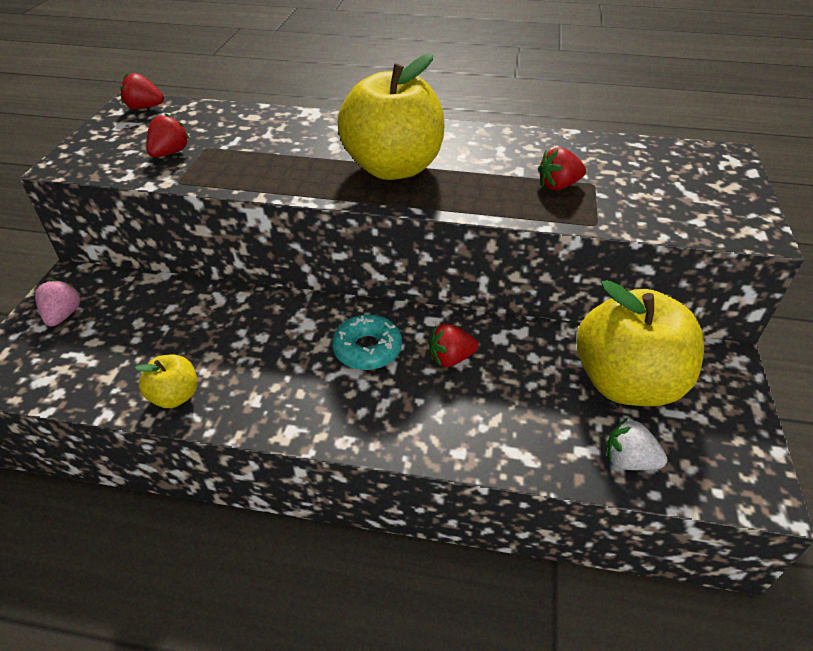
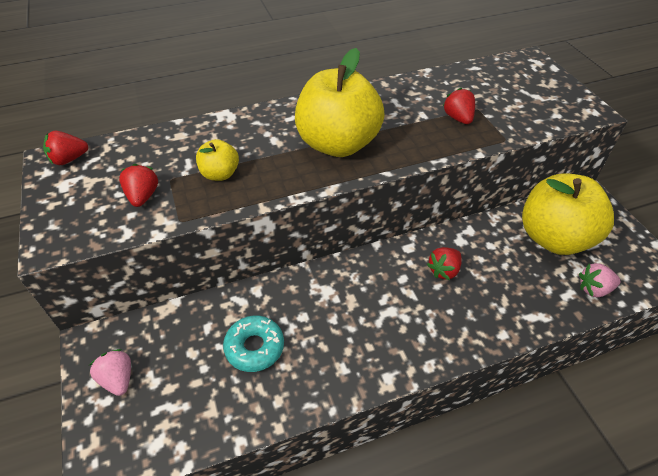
camera: 30 degrees left, 5 degrees up
yellow apple [135,355,198,408] -> yellow apple moved to [196,139,239,181]
turquoise donut [332,314,402,370] -> turquoise donut moved to [223,316,284,372]
red strawberry [538,147,586,190] -> red strawberry turned 120 degrees clockwise [443,88,475,124]
white strawberry [606,418,667,470] -> pink strawberry [579,263,620,297]

